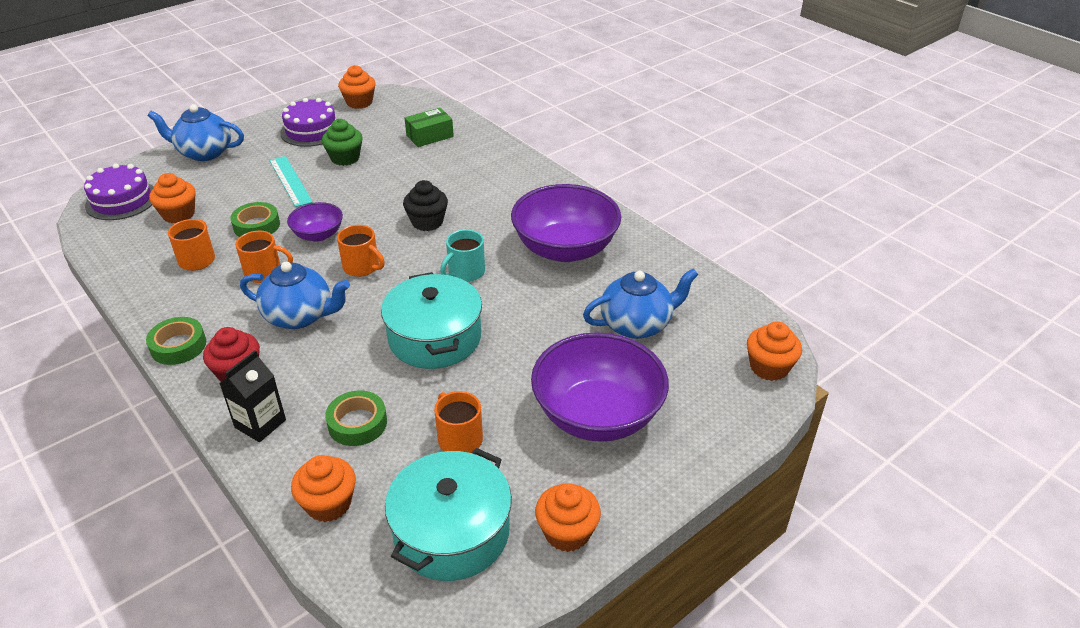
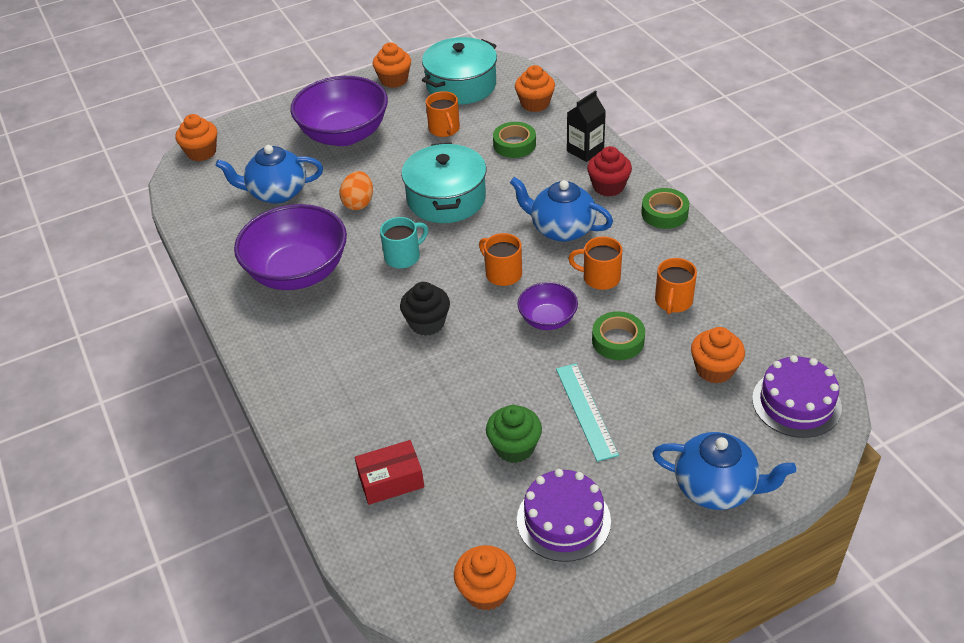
camera: 165 degrees left, 5 degrees up
green box [404,108,454,147] -> red box [355,440,424,505]
none -> orange egg [339,171,373,210]

